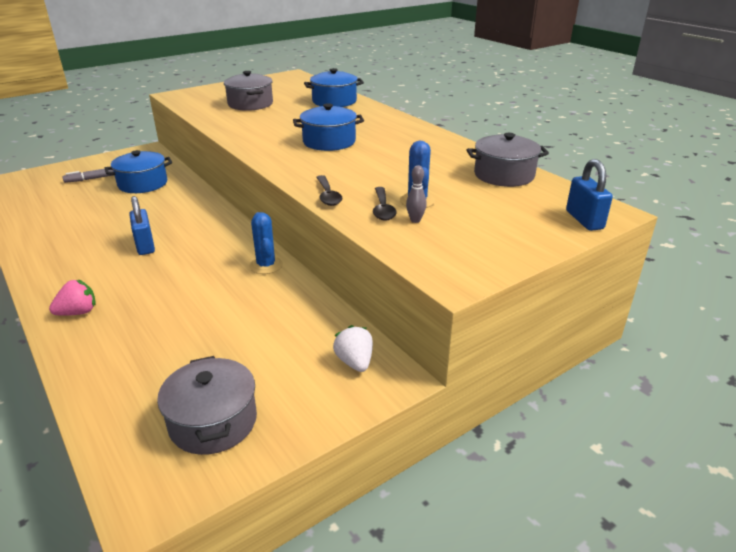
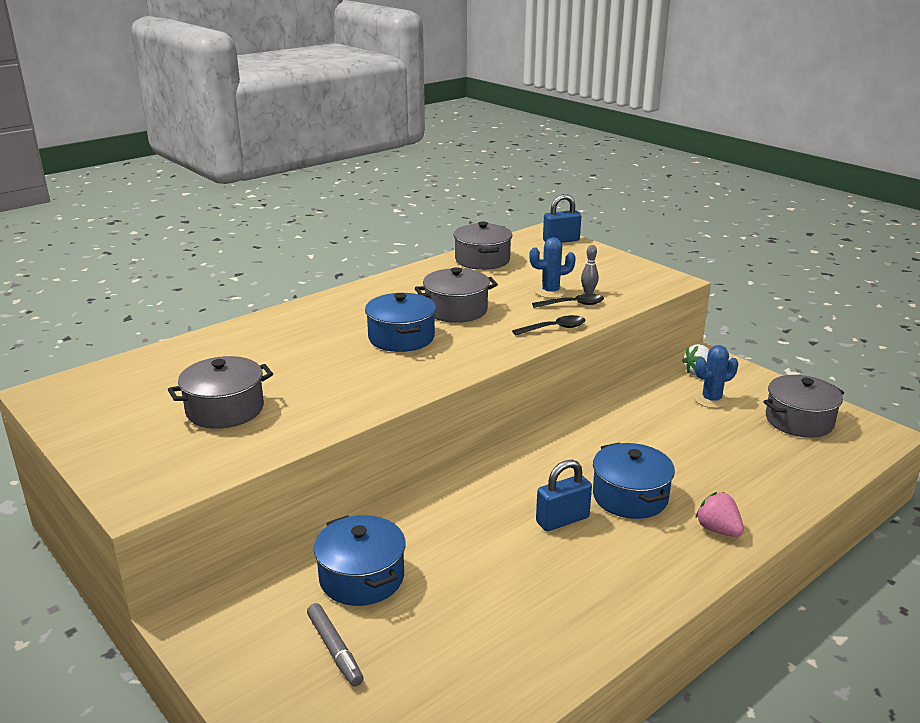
camera: 95 degrees left, 5 degrees down
blue cactus [250,212,283,274] -> blue cactus moved to [694,345,738,408]
blue pot [304,68,364,107] -> blue pot moved to [593,443,675,519]
none -> grey pot [415,267,498,323]

